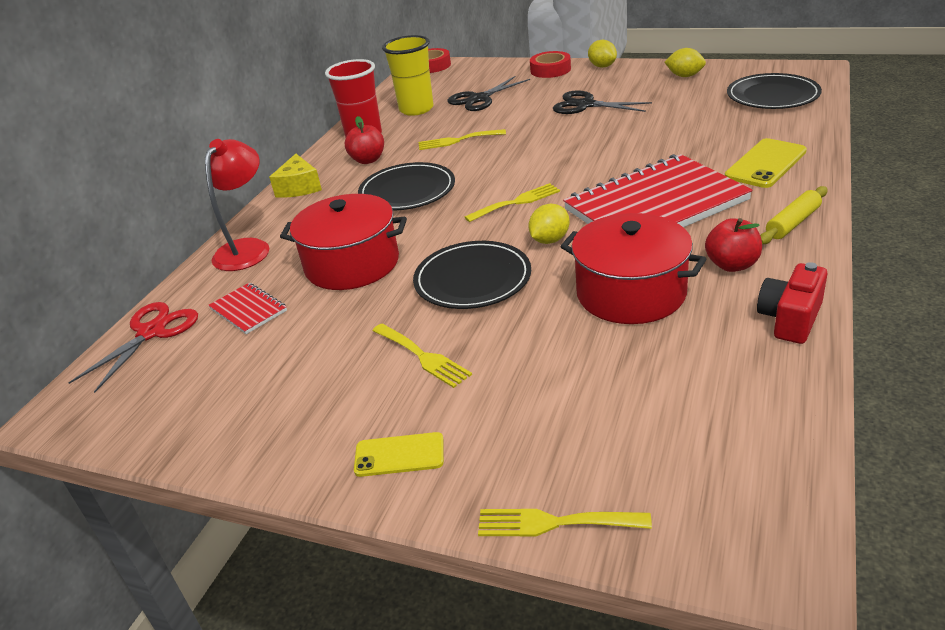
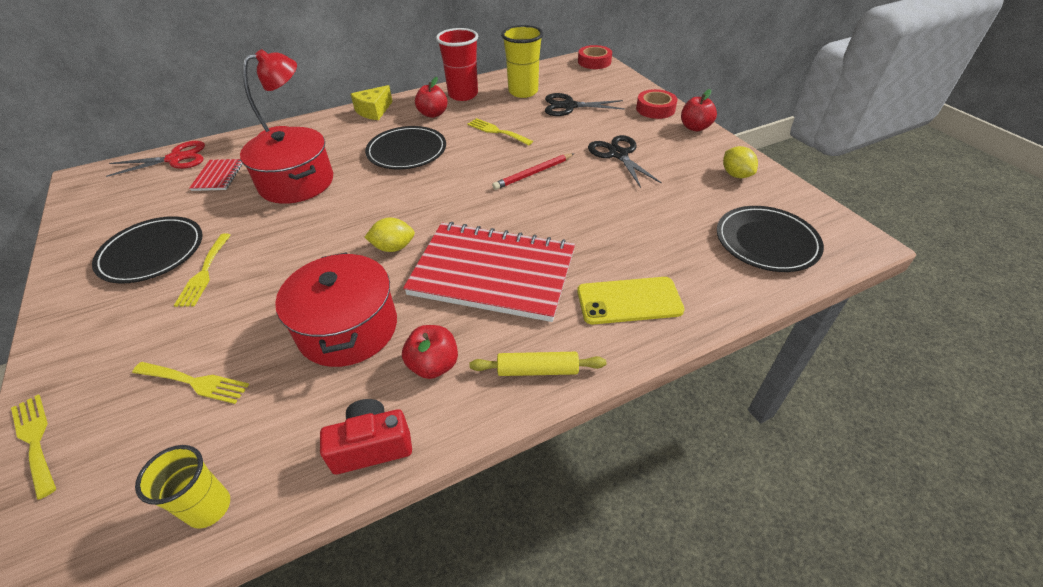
camera: 40 degrees right, 10 degrees up
yellow phone [354,432,444,477] -> none
black plate [413,241,531,309] -> black plate moved to [92,216,203,284]
yellow fork [465,183,560,222] -> yellow fork moved to [132,362,249,404]
yellow lemon [588,40,617,68] -> red apple [681,89,717,131]
none -> yellow cup [135,445,230,529]
none -> red pencil [492,153,575,190]

